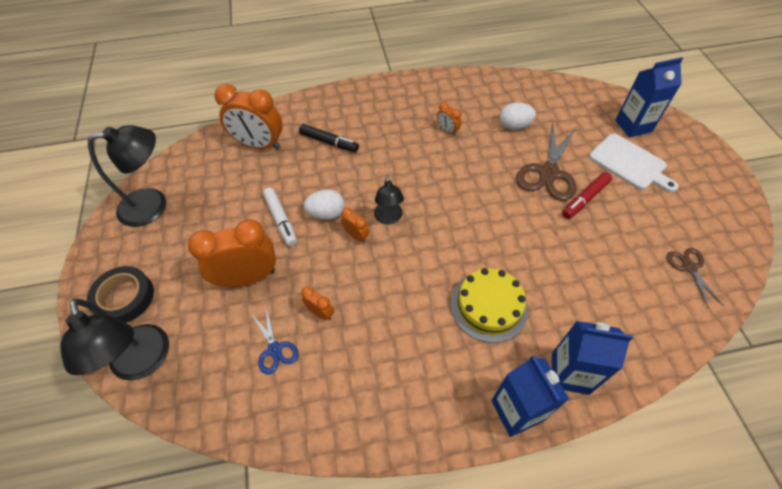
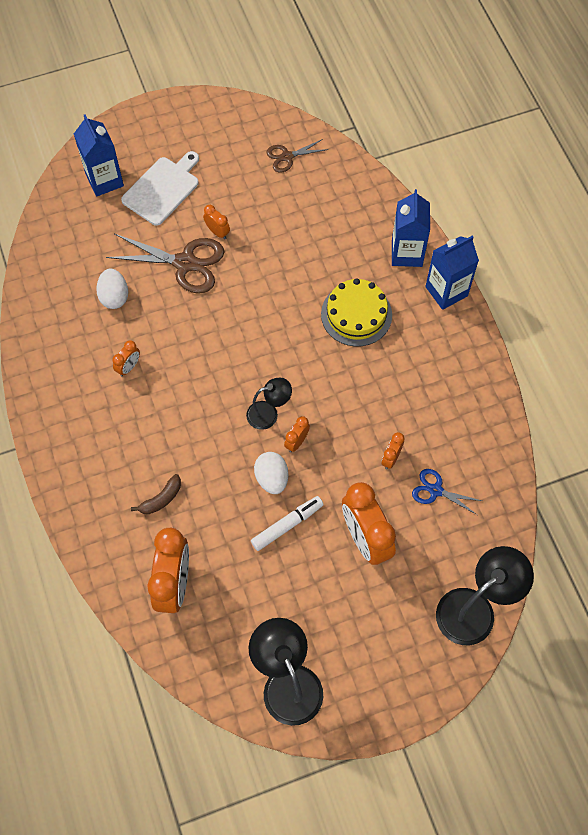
camera: 100 degrees left, 10 degrees up
black tape [87,266,154,323] -> none
blue scissors [252,306,299,374] -> blue scissors turned 120 degrees counterclockwise [412,469,482,515]
black marker [299,124,359,152] -> brown banana [131,474,181,514]
red marker [562,172,612,219] -> orange clock [203,205,230,239]

